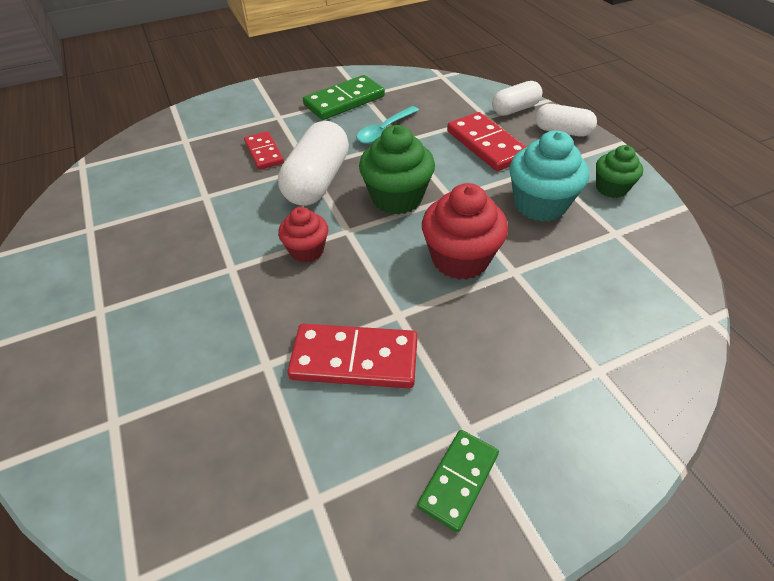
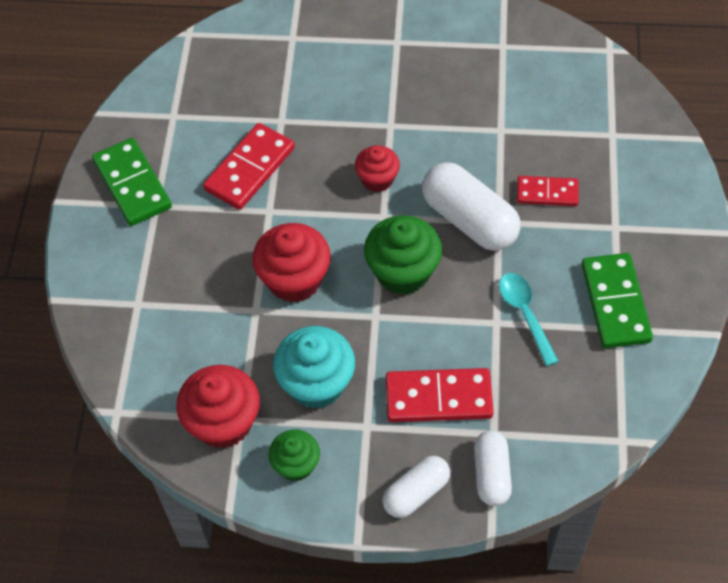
camera: 120 degrees right, 10 degrees up
green domino [417,430,499,532] -> green domino [92,138,172,226], size x1.58
none -> red cupcake [176,365,260,449]

